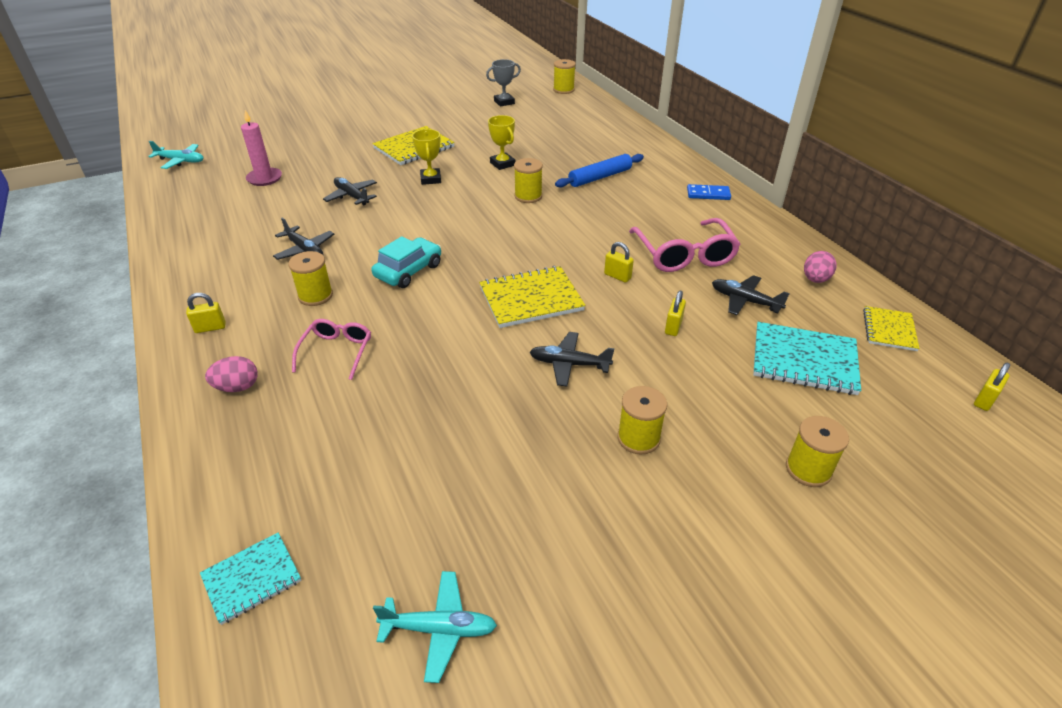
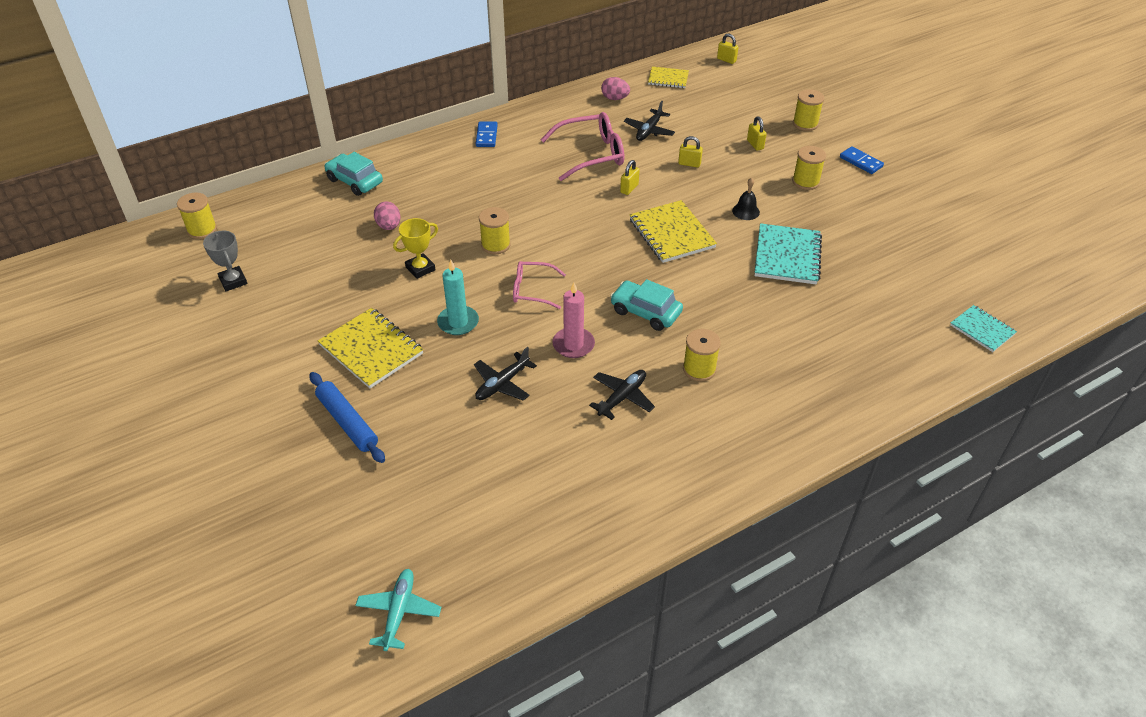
camera: 95 degrees left, 5 degrees up
yellow padlock [186,293,225,333] -> yellow padlock moved to [747,116,767,151]
pink egg [205,356,258,392] -> pink egg moved to [374,202,400,230]
pink candle [241,110,282,186] -> pink candle moved to [552,282,595,358]
pink glasses [292,319,371,380] -> pink glasses moved to [513,261,566,309]
turquoise plane [373,571,497,683] -> none
yellow trophy [412,129,441,185] -> turquoise candle [437,260,479,335]
black plane [530,332,614,387] -> black bell [732,178,760,220]
blue rolling pin [555,154,644,188] -> blue rolling pin moved to [309,372,385,463]
turquoise notebook [753,322,861,395] -> turquoise notebook moved to [754,223,822,284]
none -> turquoise car [324,152,383,196]
none -> blue domino [840,146,884,174]

